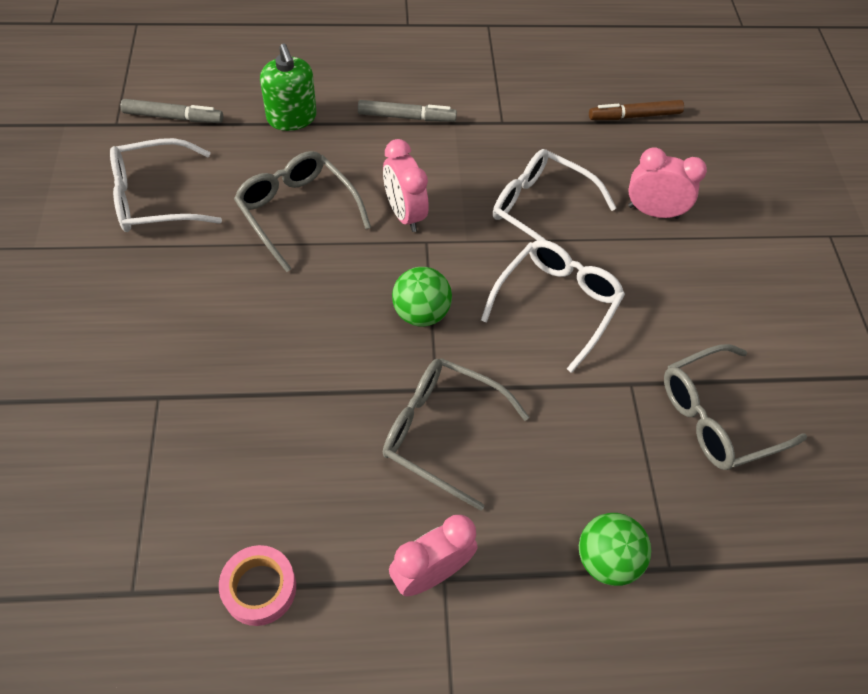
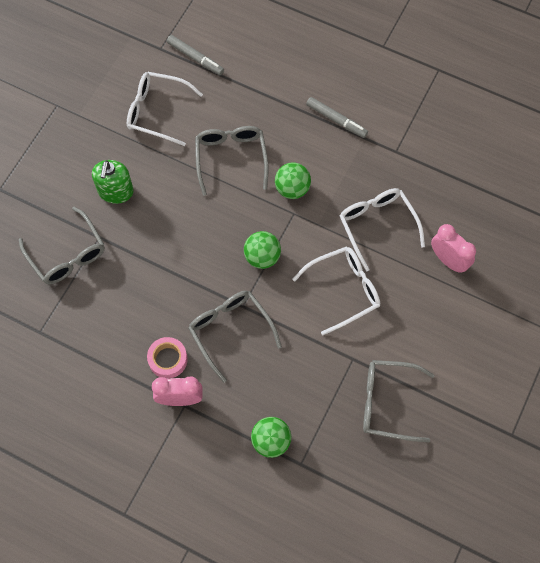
camera: 35 degrees right, 10 degrees up
pink tape [219,545,296,626] -> pink tape moved to [147,337,188,379]
green soap dispenser [260,43,317,131] -> green soap dispenser moved to [92,160,134,204]
pink clock [383,139,429,232] -> green ball [275,162,311,199]
brown marker [589,100,684,120] -> none
none -> grey glasses [19,207,105,284]

